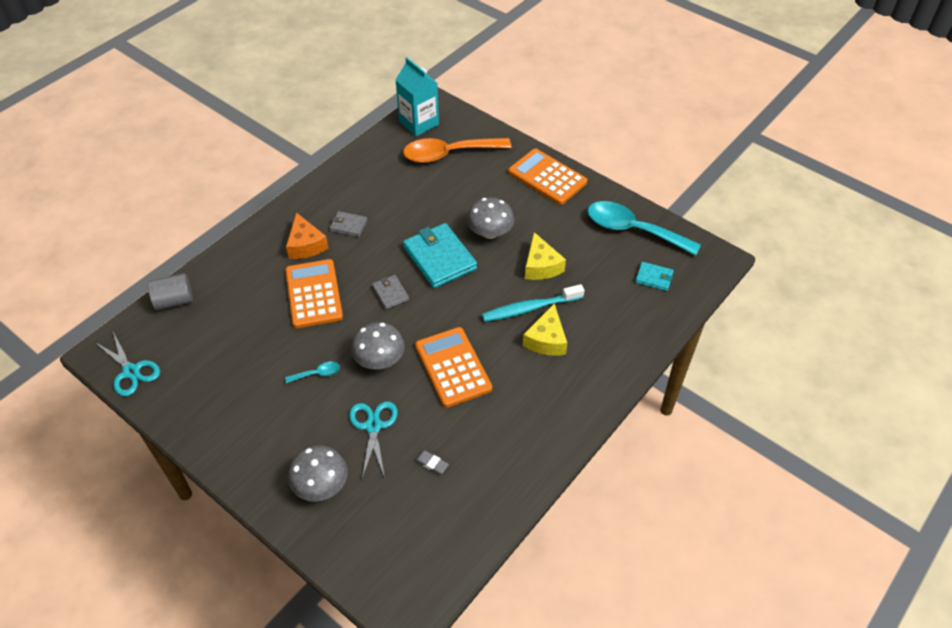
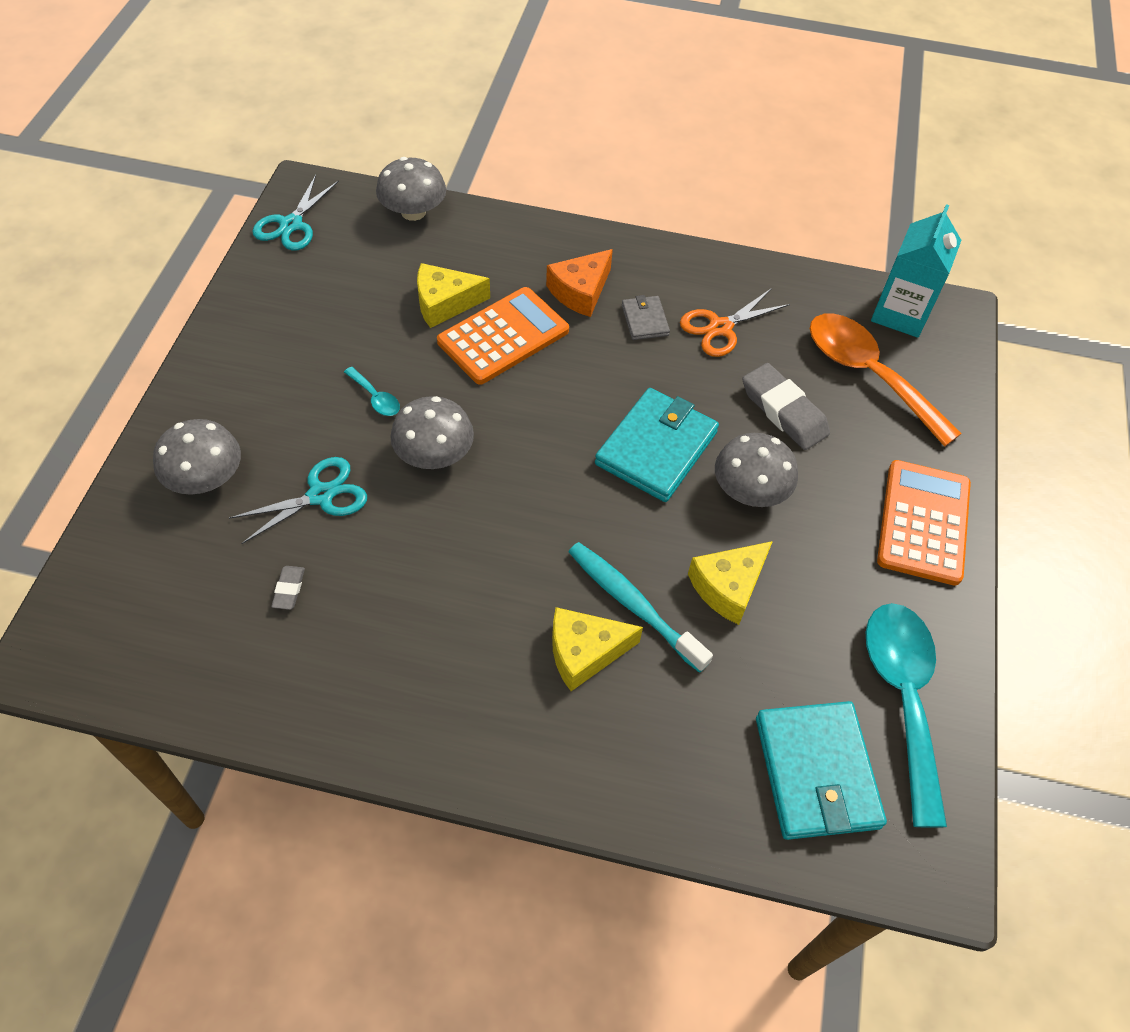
camera: 60 degrees right, 5 degrees up
grey cylinder [148,273,193,310] -> grey mushroom [376,157,446,221]
grey wallet [372,275,409,309] -> none
orange calculator [415,327,492,408] -> none
turquoise wallet [635,262,674,291] -> turquoise wallet [756,701,887,840], size x1.98
none -> yellow cheese [417,263,490,328]
none -> orange scissors [680,288,790,357]
none -> grey eraser [743,363,830,450]

